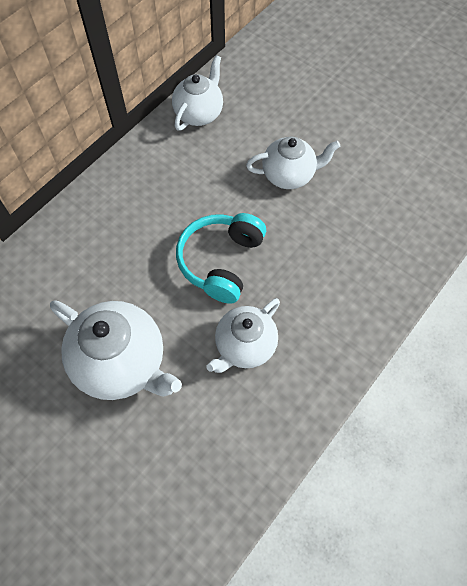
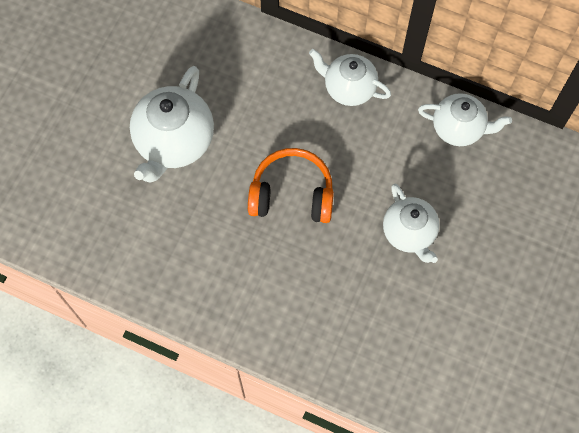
camera: 75 degrees right, 5 degrees up
turquoise headphones [176,213,266,304] -> orange headphones [248,148,334,223]
white teapot [206,298,280,373] -> white teapot moved to [309,49,391,106]

